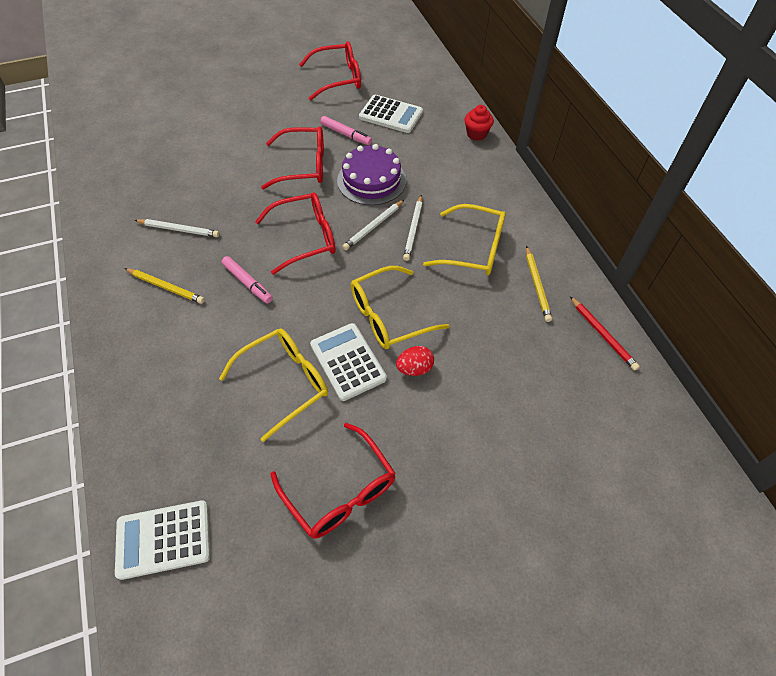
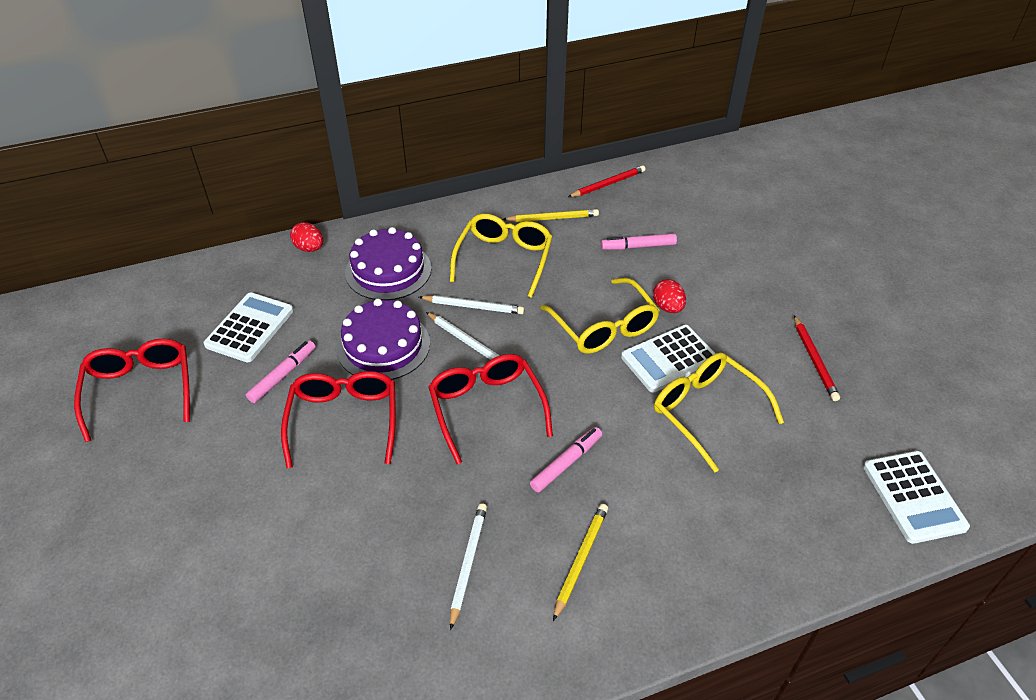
camera: 90 degrees left, 10 degrees down
red glasses [271,423,396,539] -> red pencil [794,315,840,401]
red cupcake [464,105,494,141] -> red egg [290,222,323,252]
none -> purple cake [345,227,431,300]
none -> pink marker [601,233,677,250]

